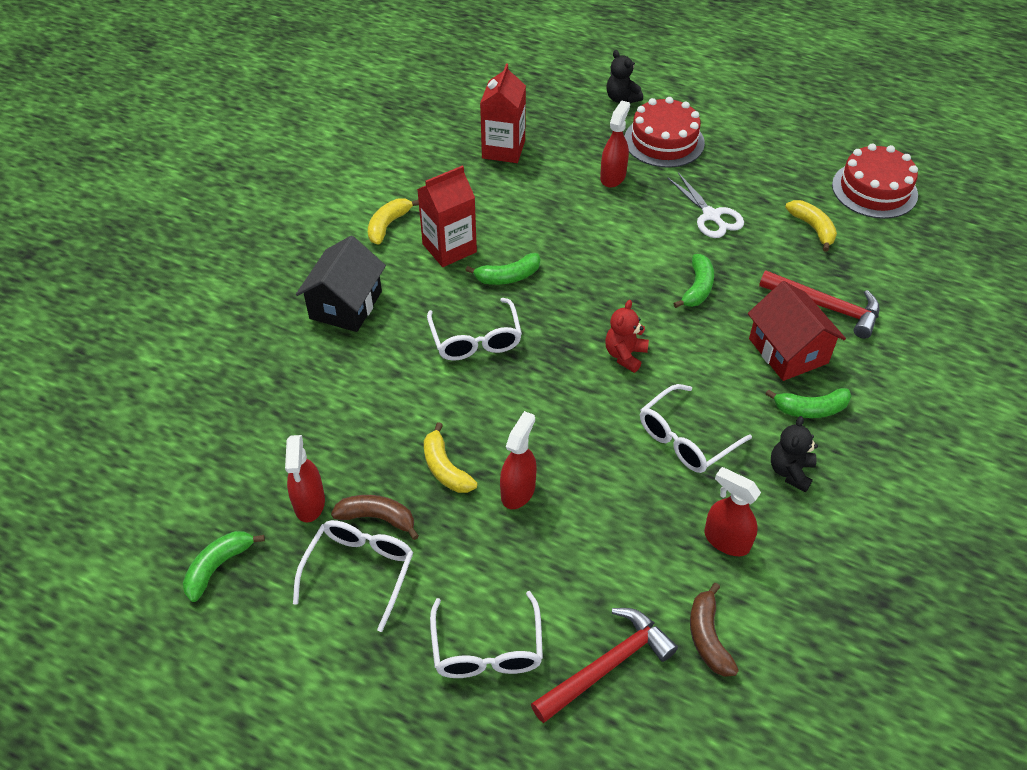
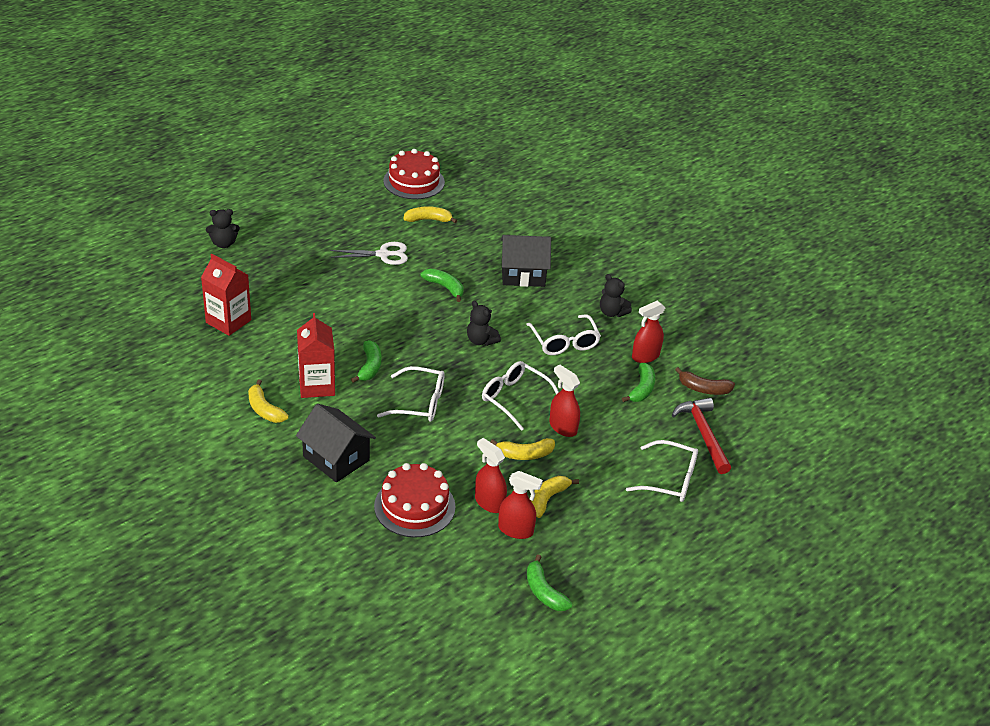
camera: 70 degrees left, 10 degrees down
white glasses [293,520,413,632] -> white glasses moved to [482,361,559,431]
brown banana [331,495,419,540] -> yellow banana [531,476,579,518]
red spray bottle [600,100,630,188] -> red spray bottle moved to [475,438,507,513]
red teddy bear [605,300,649,373] -> black teddy bear [467,301,501,346]
red cake [624,97,705,168] -> red cake moved to [374,463,456,537]
red house [748,281,846,381] -> black house [501,235,551,287]
red hammer [759,271,880,339] -> none
green banana [766,388,852,418] -> green banana moved to [622,363,655,402]

